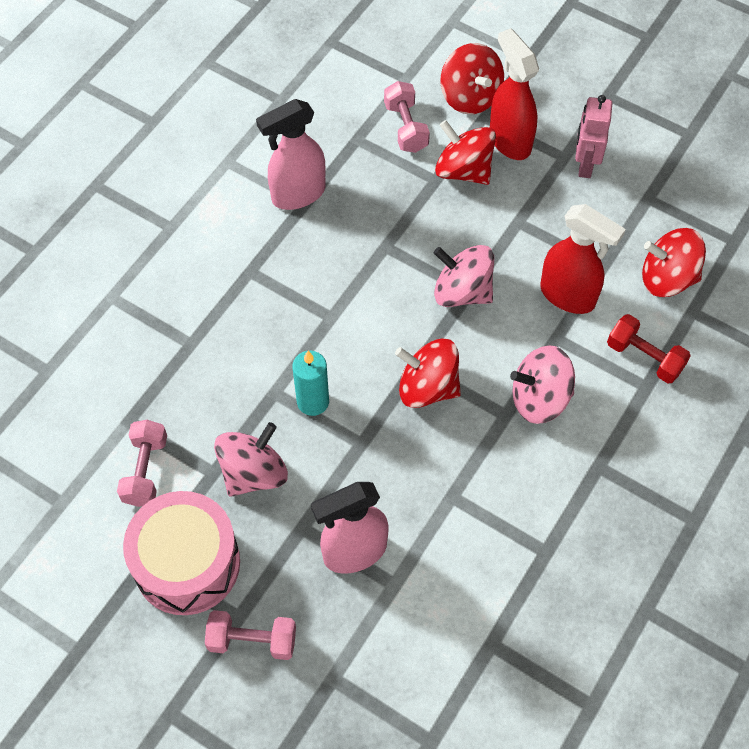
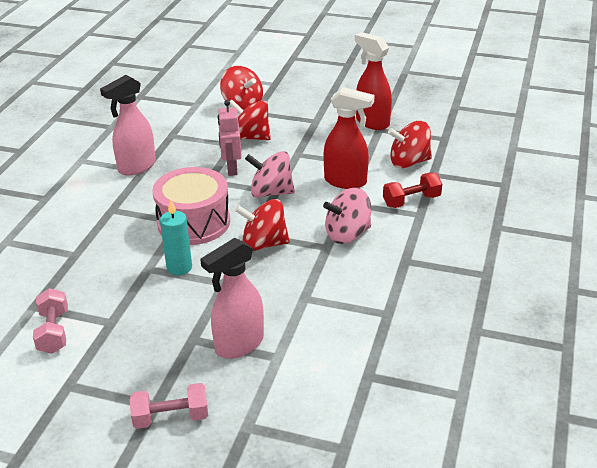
camera: 15 degrees left, 25 degrees down
pink drum [123,491,240,615] -> pink drum moved to [152,167,230,245]
pink spinning top [214,422,288,497] -> none
pink dumbbell [384,81,430,153] -> none
red spray bottle [490,28,539,160] -> red spray bottle moved to [355,32,392,130]
pink robot [575,95,612,178] -> pink robot moved to [218,100,242,176]
red dumbbell [607,314,691,384] -> red dumbbell turned 45 degrees counterclockwise [383,172,442,208]

